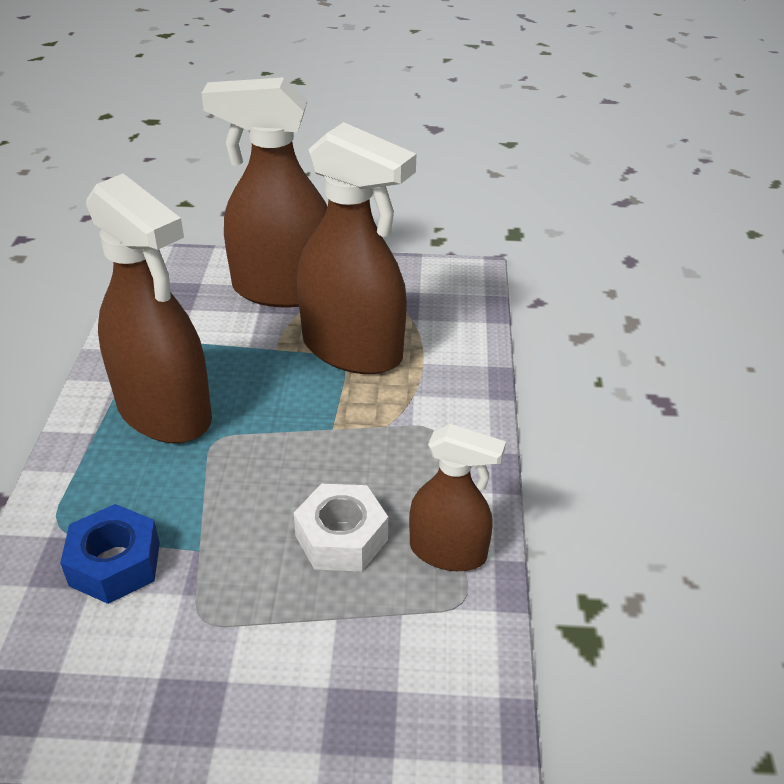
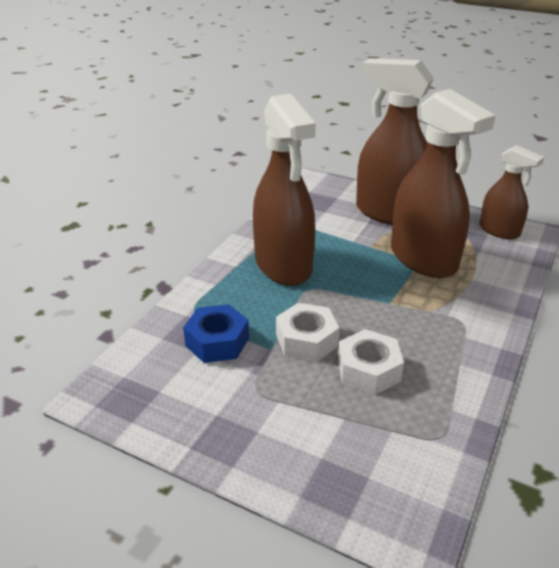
camera: 25 degrees right, 5 degrees down
brown spray bottle [409,424,506,571] -> brown spray bottle moved to [480,145,544,239]
none -> white nut [276,303,339,362]

